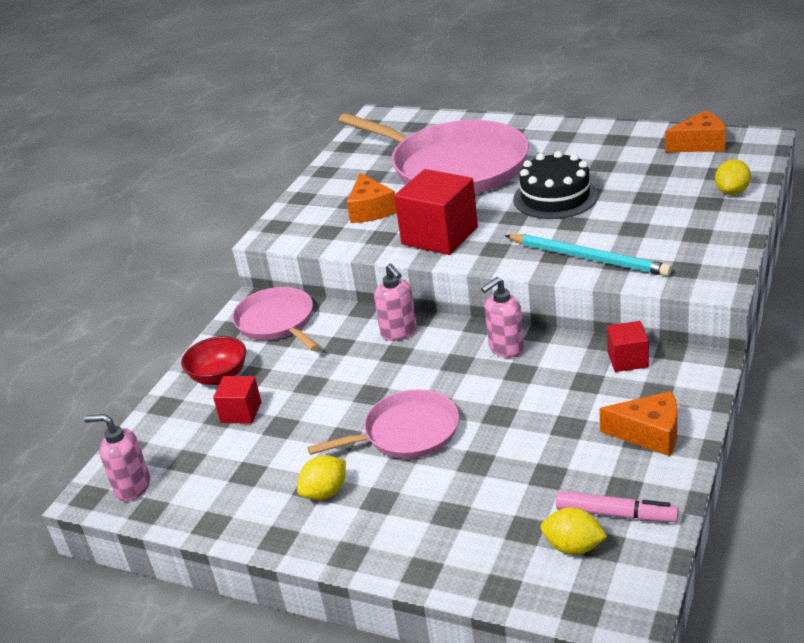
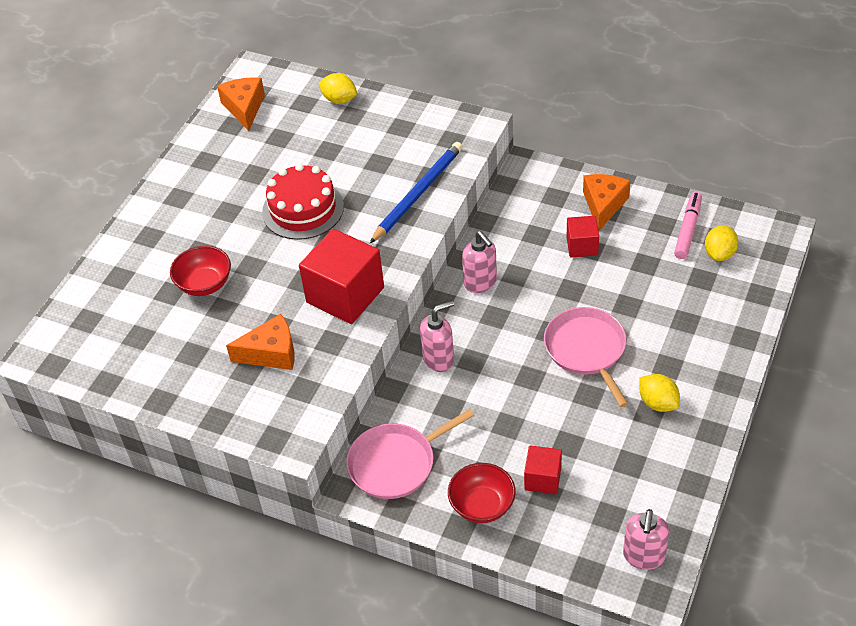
camera: 90 degrees left, 15 degrees up
pink pan [338,113,529,194] -> red bowl [170,246,231,296]
turquoise pencil [505,234,672,276] -> blue pencil [370,142,463,243]
black cake [513,151,598,219] -> red cake [262,163,344,240]
red cube [607,321,649,372] -> red cube moved to [567,216,599,257]

